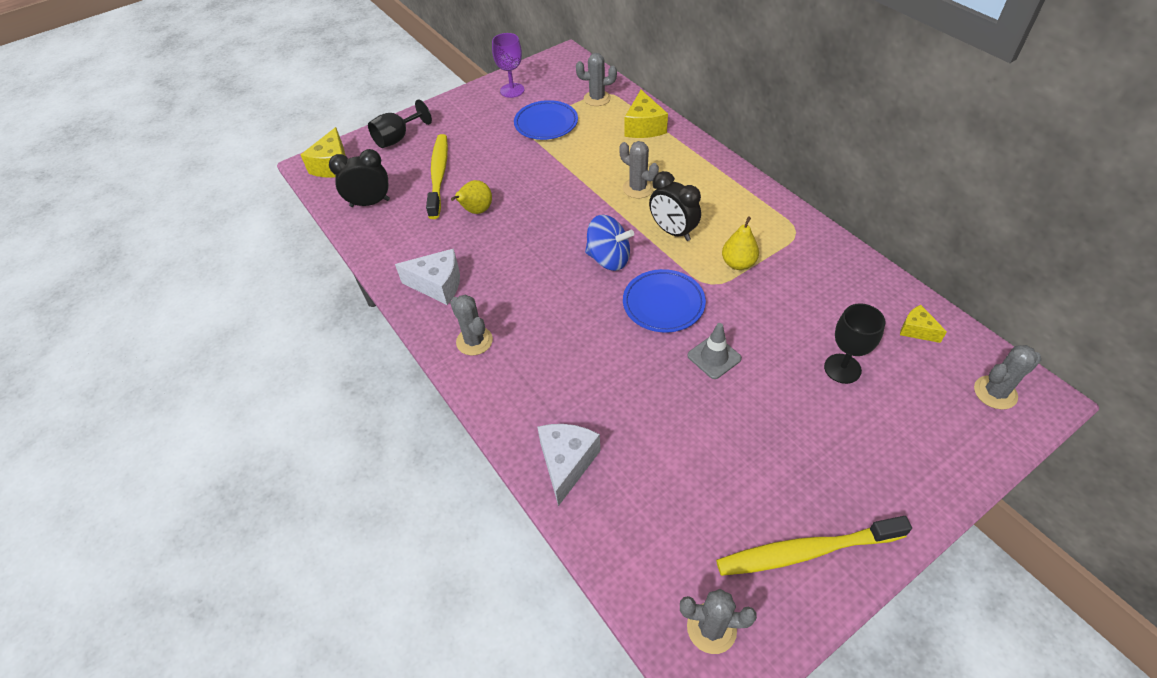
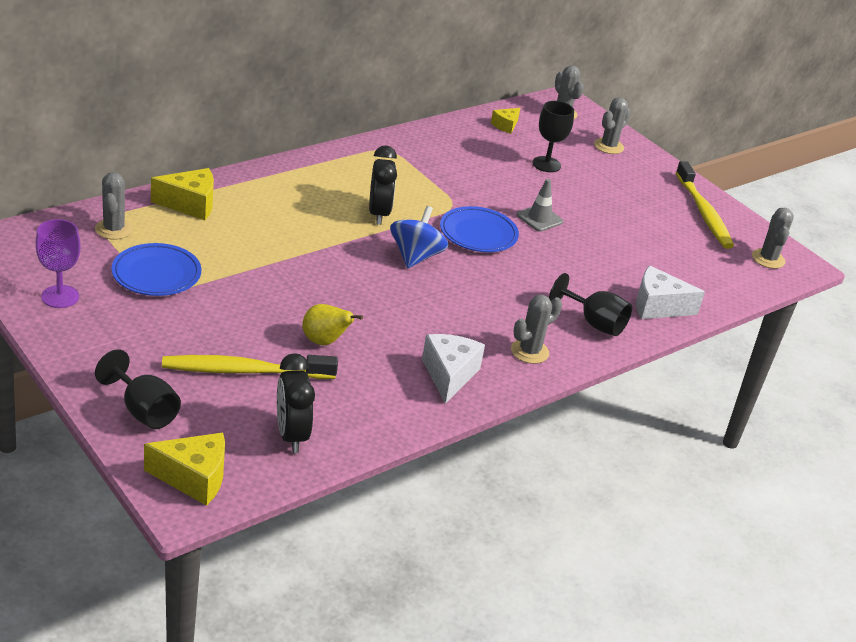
camera: 100 degrees left, 15 degrees down
grey cactus [619,141,659,198] -> grey cactus moved to [594,98,631,154]
black clock [649,171,701,241] -> black clock turned 45 degrees counterclockwise [369,145,397,225]
yellow pear [722,216,759,270] -> none
none -> black goblet [549,273,632,336]

